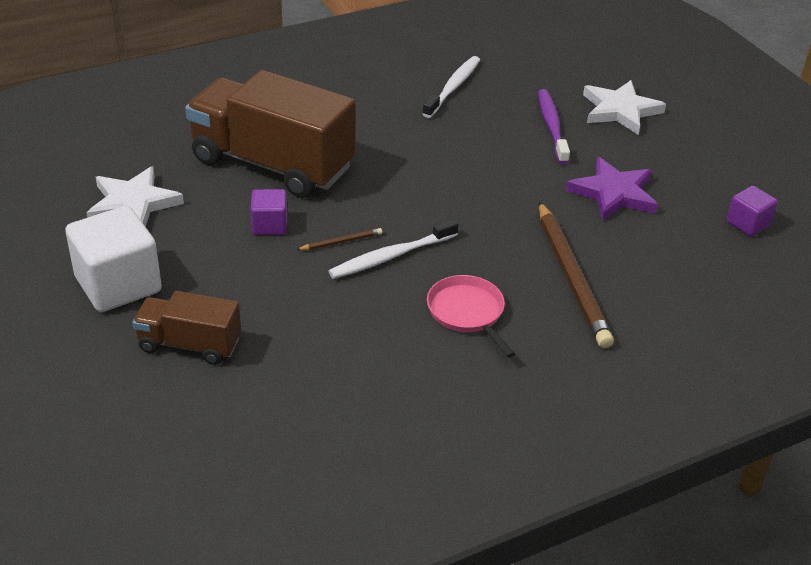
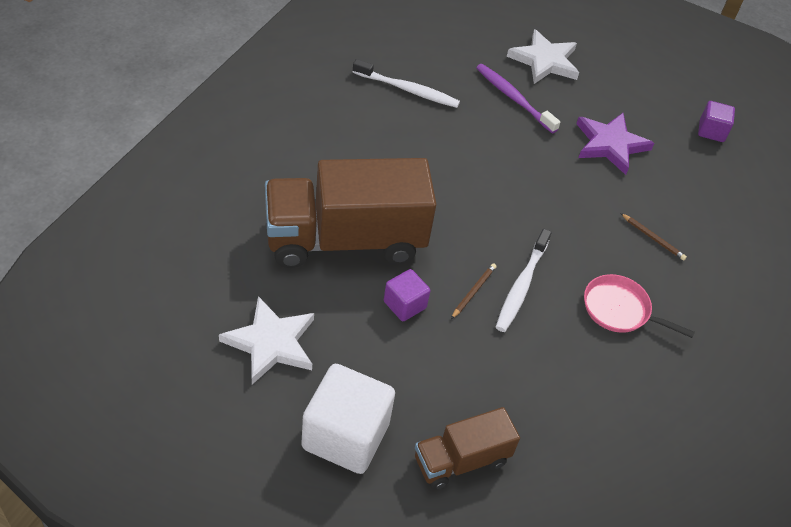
camera: 40 degrees left, 10 degrees up
white toothbrush [422,56,480,118] -> white toothbrush turned 120 degrees clockwise [353,59,460,108]
brown pencil [539,202,614,348] -> brown pencil [621,213,687,261], size x0.42

